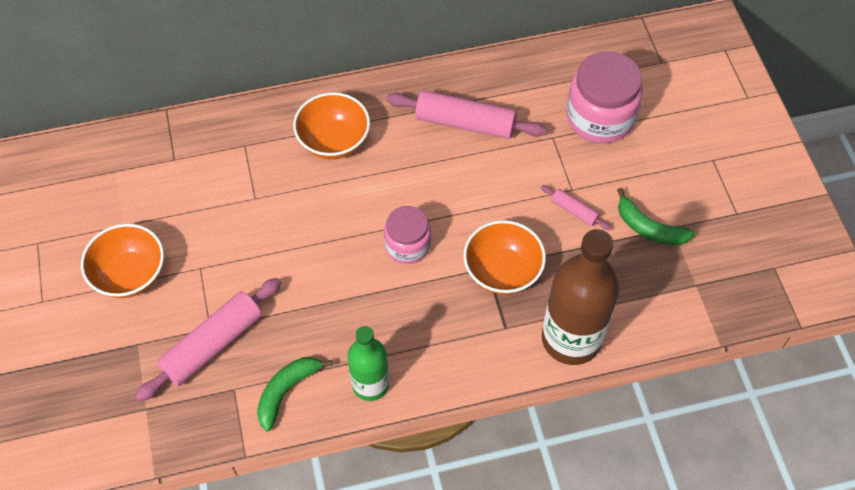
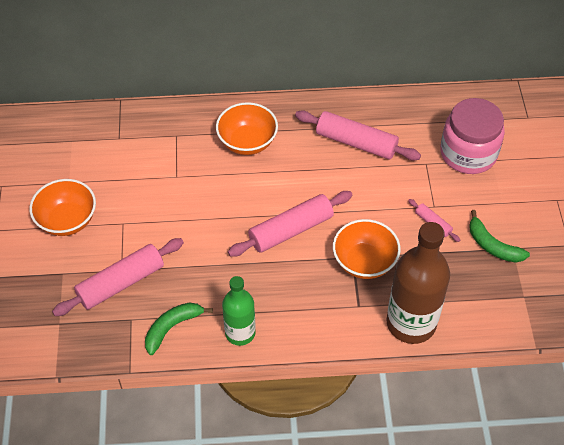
camera: 10 degrees right, 5 degrees down
pink jar [384,206,431,264] -> pink rolling pin [228,191,352,257]

